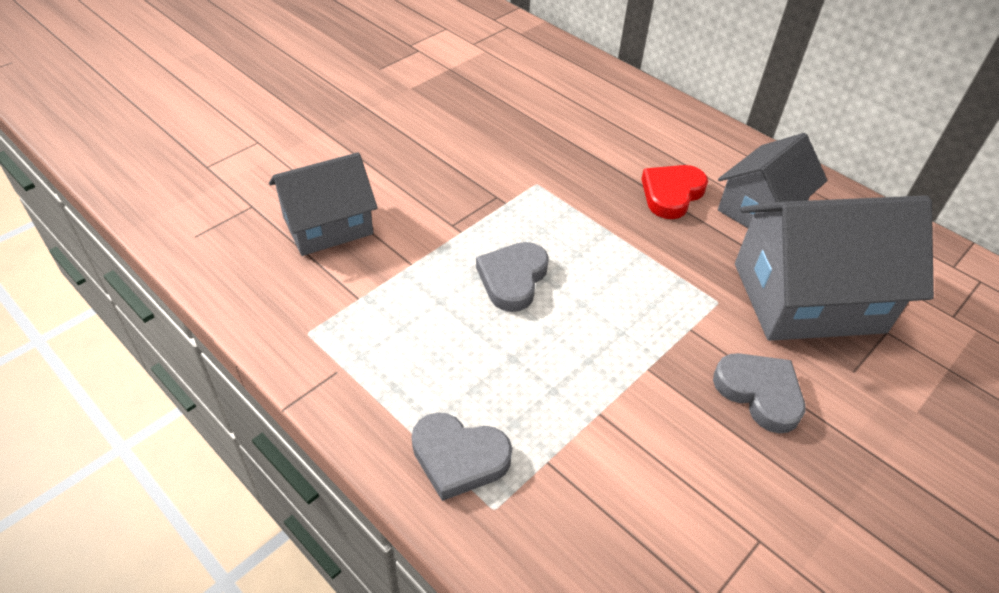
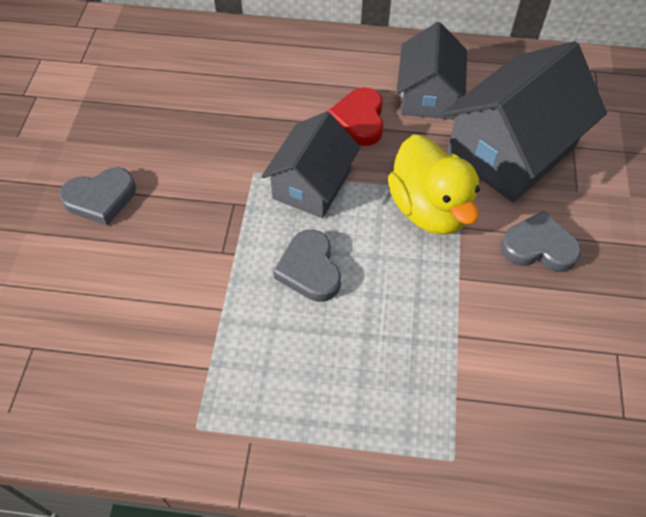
camera: 35 degrees left, 10 degrees up
grey house [269,152,378,256] -> grey house moved to [261,111,361,218]
grey heart [412,412,512,501] -> grey heart moved to [59,167,136,226]
none -> yellow duck [388,134,480,235]

